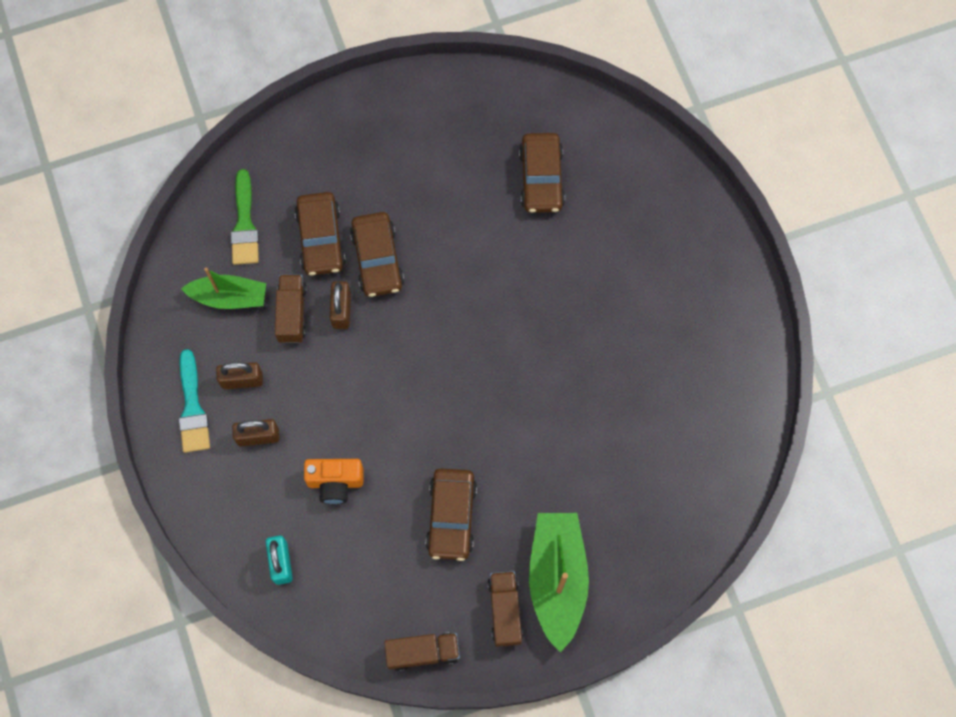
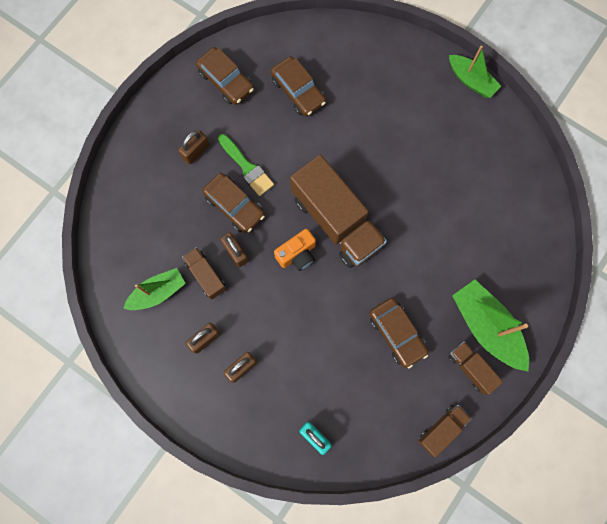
camera: 35 degrees left, 5 degrees up
turquoise brush [179,349,210,453] -> none
green brush [231,169,259,265] -> green brush moved to [218,134,274,196]
brown car [295,192,346,276] -> brown car moved to [196,47,254,105]
orange camera [304,459,364,504] -> orange camera moved to [274,229,316,271]
none -> brown padlock [178,130,209,165]
none -> brown truck [290,155,387,268]
none -> green boat [449,46,501,98]

